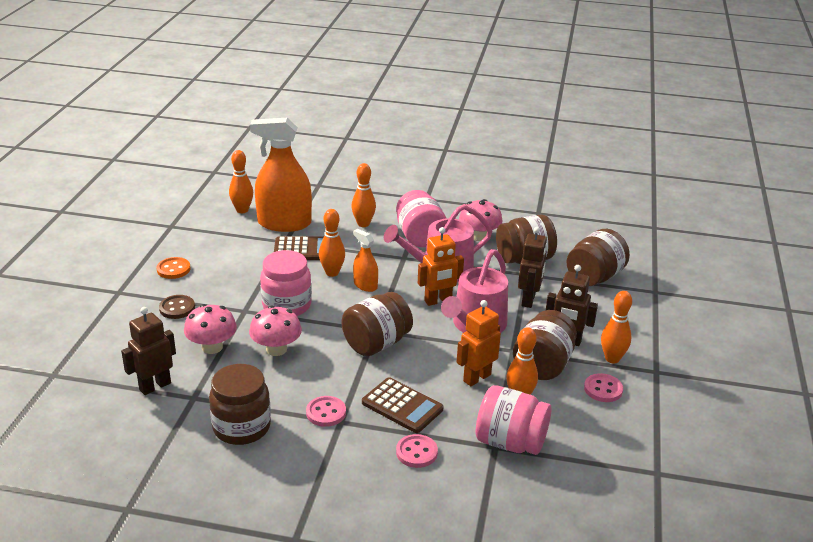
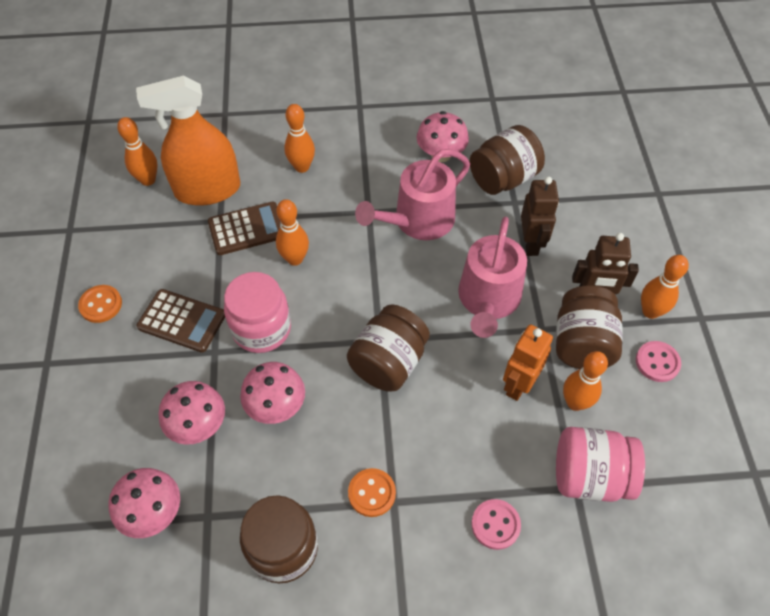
camera: 15 degrees left, 25 degrees up
brown robot [121,307,176,395] -> pink mushroom [108,468,180,538]
brown button [159,295,195,319] -> none
pink button [306,396,346,427] -> orange button [348,468,396,517]
orange spray bottle [353,229,378,292] -> none
brown calculator [362,377,444,433] -> brown calculator moved to [137,289,225,352]
pink jar [396,190,446,247] -> none
orange robot [418,227,464,306] -> none
brown jar [566,229,630,286] -> none

